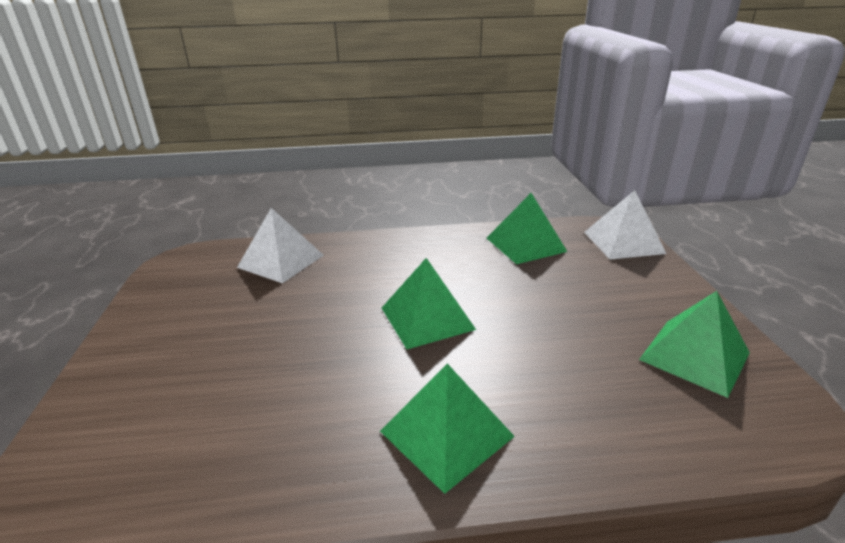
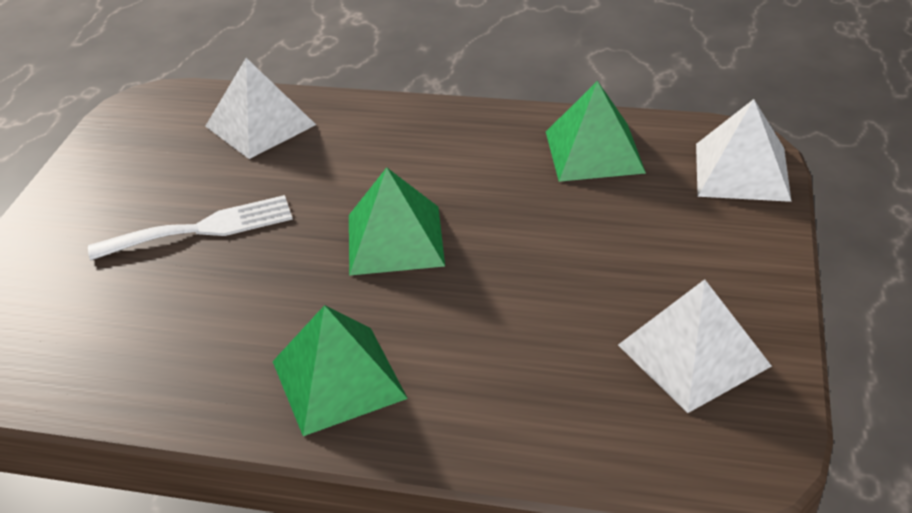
camera: 20 degrees right, 10 degrees up
green pyramid [639,291,750,398] -> white pyramid [618,279,772,413]
none -> white fork [88,195,293,260]

